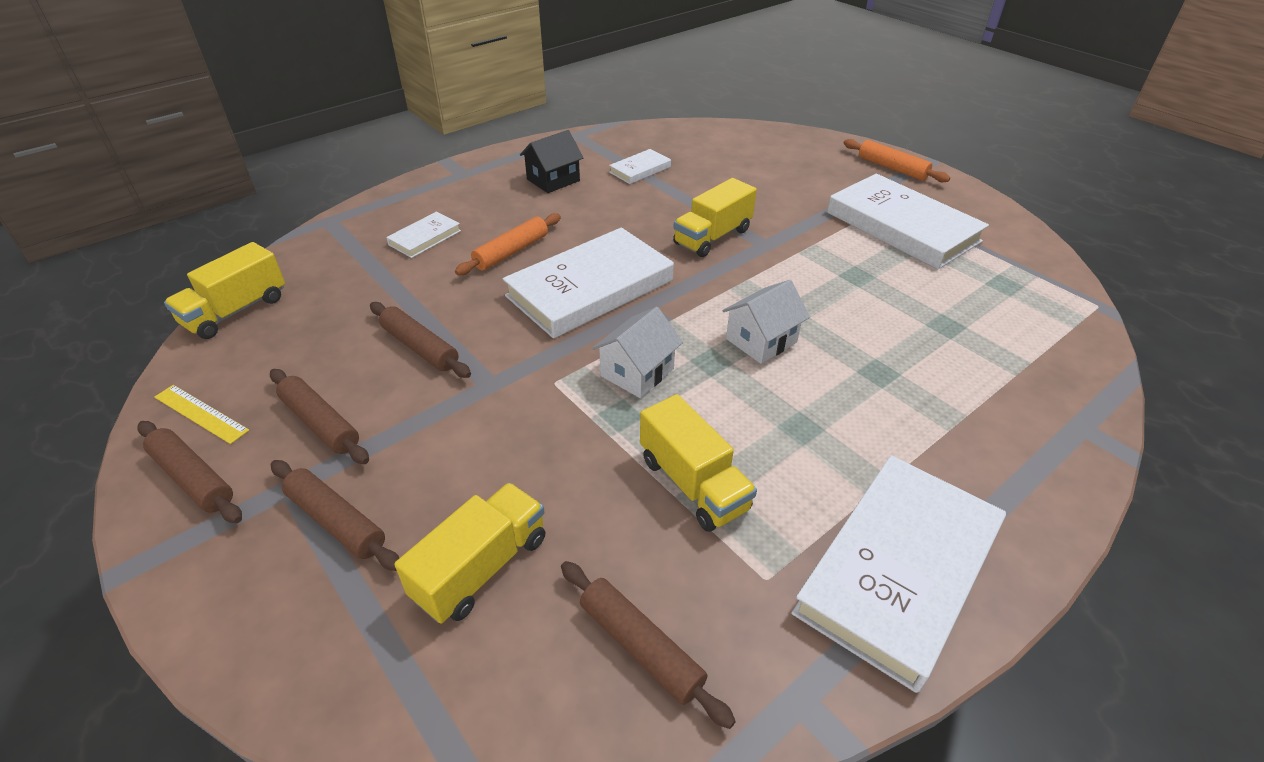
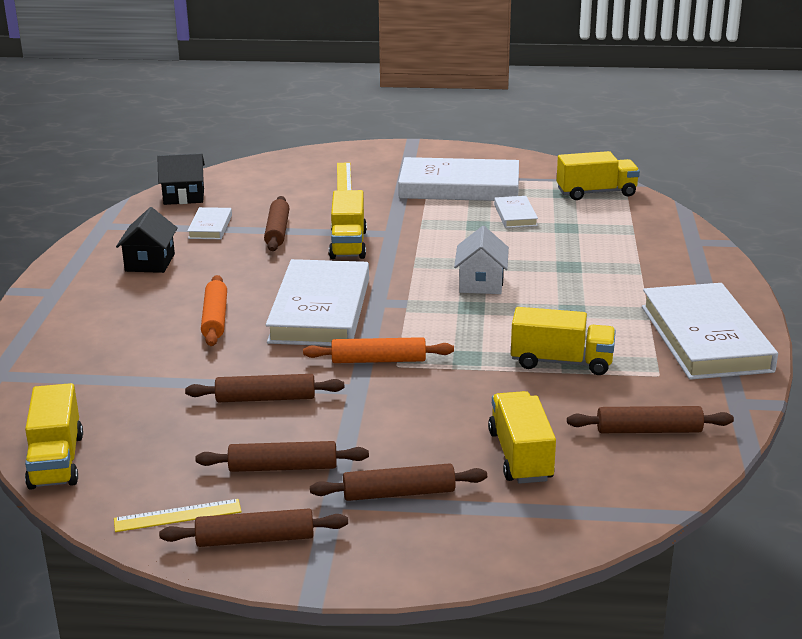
camera: 45 degrees left, 15 degrees down
white book [386,212,461,258] -> white book moved to [494,196,538,228]
white house [592,307,683,398] -> none
orange rolling pin [843,139,950,182] -> orange rolling pin moved to [303,337,454,363]
none -> black house [157,153,205,205]
none -> brown rolling pin [264,196,289,251]
none -> yellow ruler [337,162,352,190]
none -> yellow truck [557,151,640,200]

